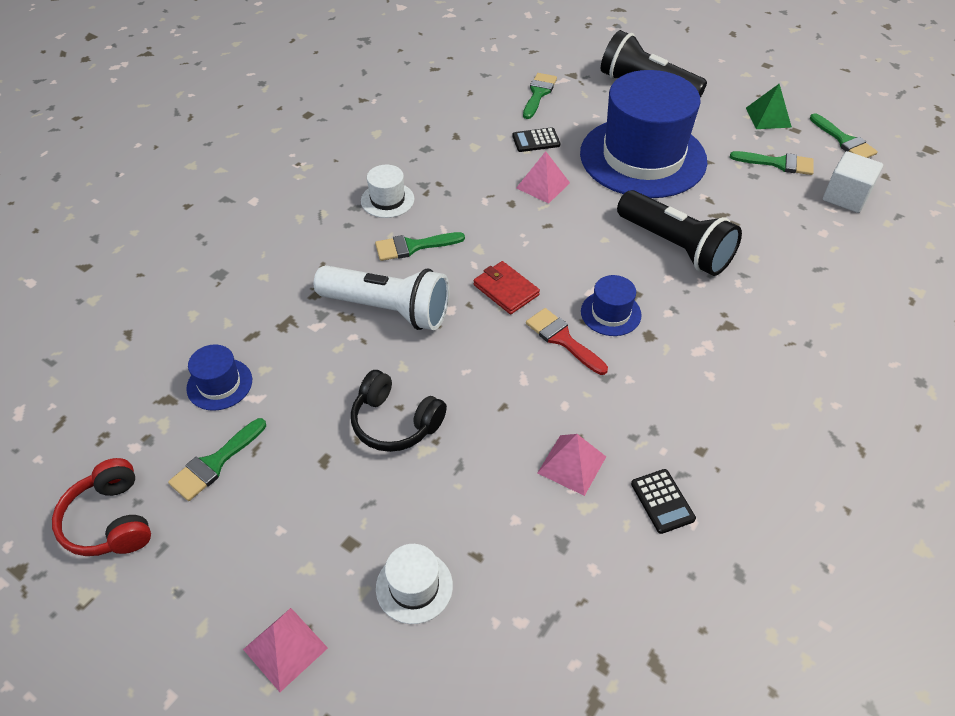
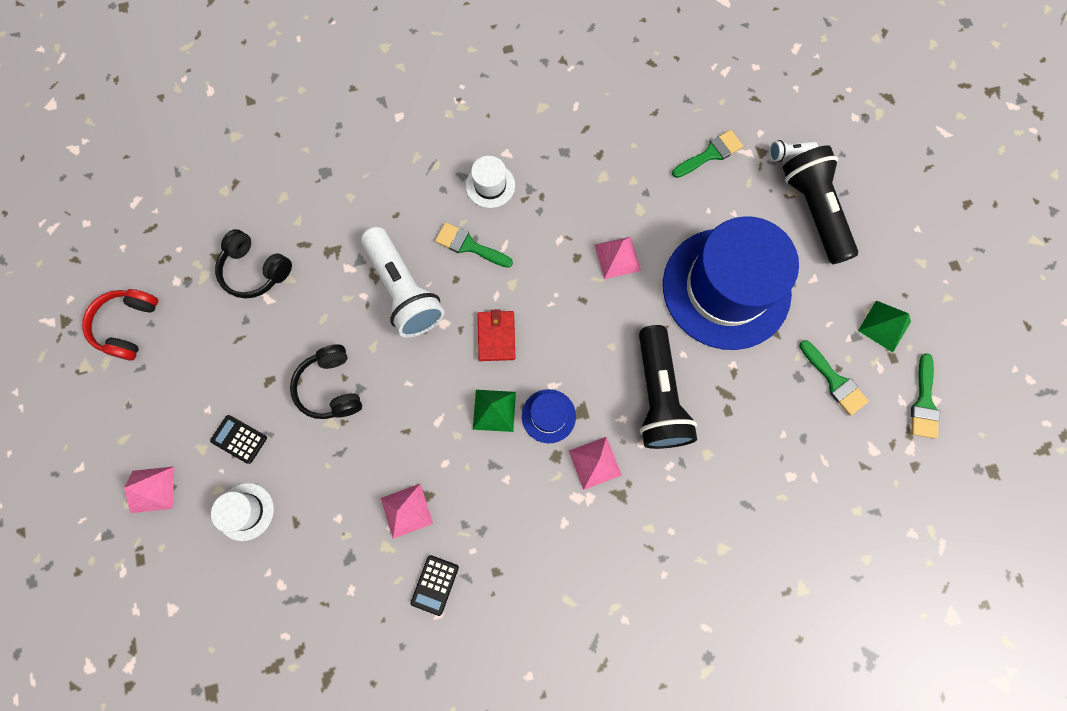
camera: 40 degrees right, 25 degrees up
green brush [168,418,266,501] -> none
blue hat [186,344,252,411] -> black headphones [215,229,292,298]
black calculator [512,127,561,152] -> black calculator moved to [210,415,267,464]
red brush [526,308,608,375] -> green pyramid [473,390,516,432]
white cube [823,151,883,213] -> none
none -> pink pyramid [569,437,622,490]
none -> white flashlight [769,140,818,162]

